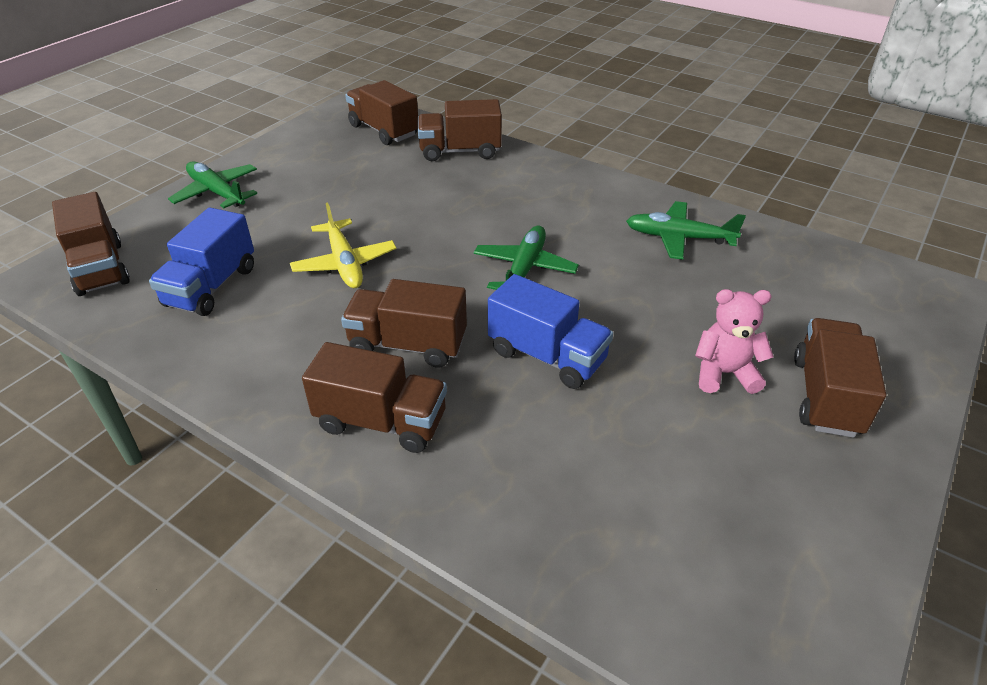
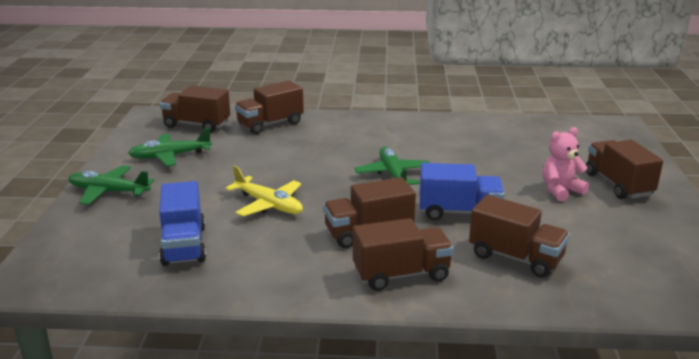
camera: 30 degrees left, 15 degrees down
brown truck [52,192,130,296] -> brown truck moved to [469,195,570,278]
green plane [626,201,746,260] -> green plane moved to [128,128,212,166]

